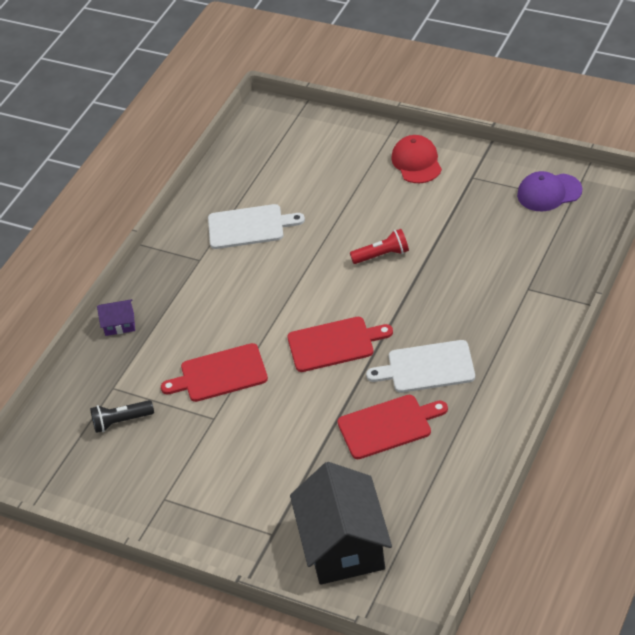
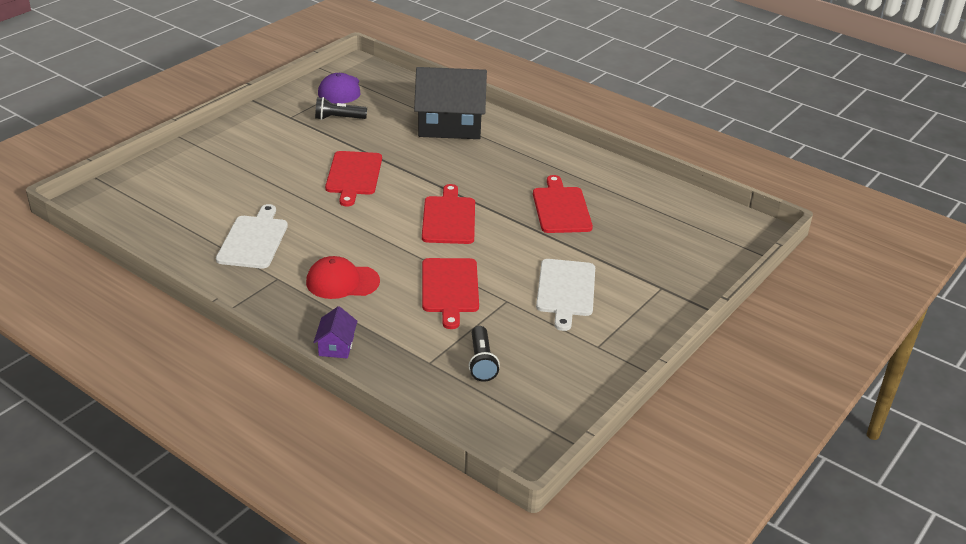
camera: 85 degrees left, 10 degrees down
black house [290,462,392,585] -> black house moved to [414,67,487,139]
red flashlight [350,229,409,264] -> red cutting board [325,151,382,207]
white cutting board [366,340,475,393] -> white cutting board moved to [536,259,595,331]
red cap [391,135,442,183] -> red cap moved to [306,256,380,299]
none -> black flashlight [315,97,367,120]

